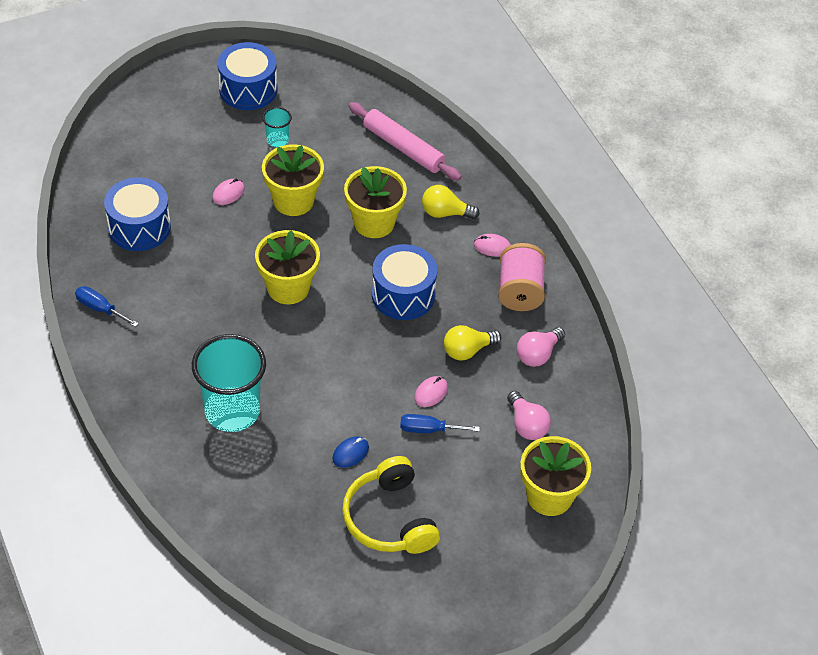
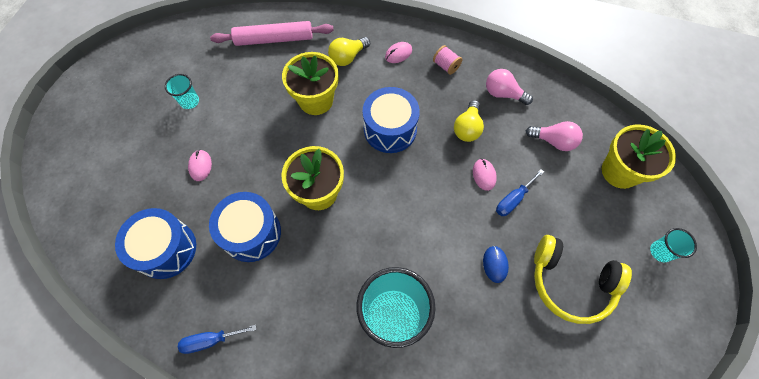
camera: 45 degrees left, 15 degrees up
blue drum [218,42,277,110] -> blue drum moved to [209,192,281,262]
yellow flower pot [262,144,324,216] -> none
pink spool [498,243,546,311] -> pink spool [433,45,462,75], size x0.54
pink light bulb [517,327,565,367] -> pink light bulb turned 120 degrees clockwise [486,69,533,105]
none -> turquoise cup [650,228,697,262]

